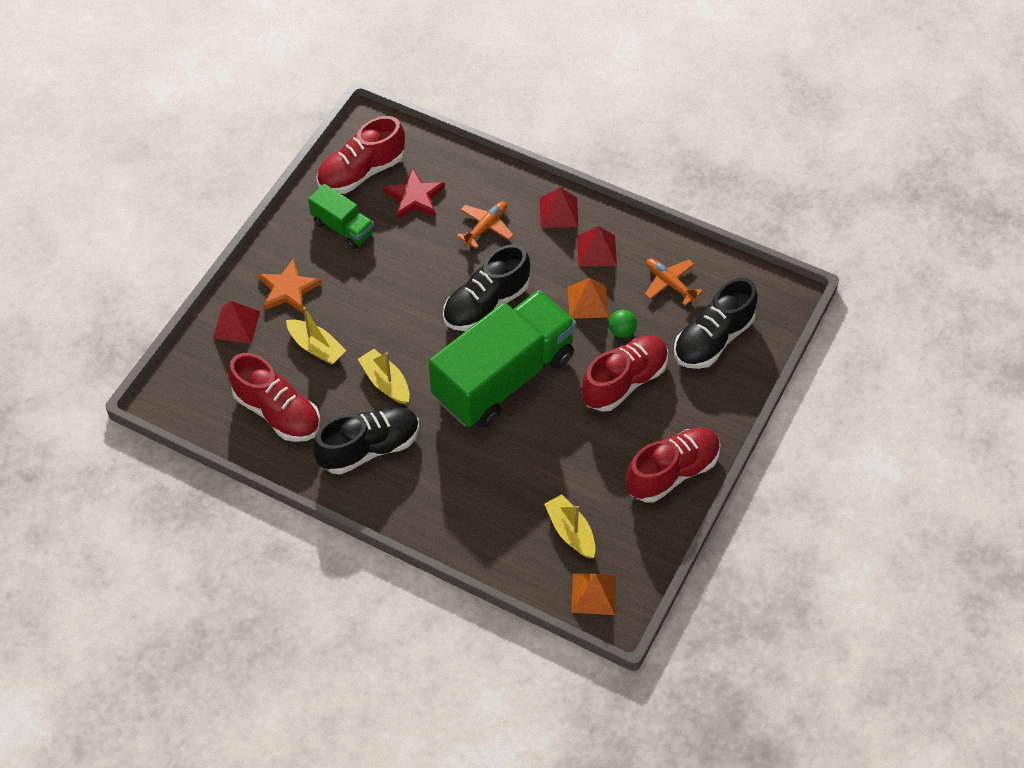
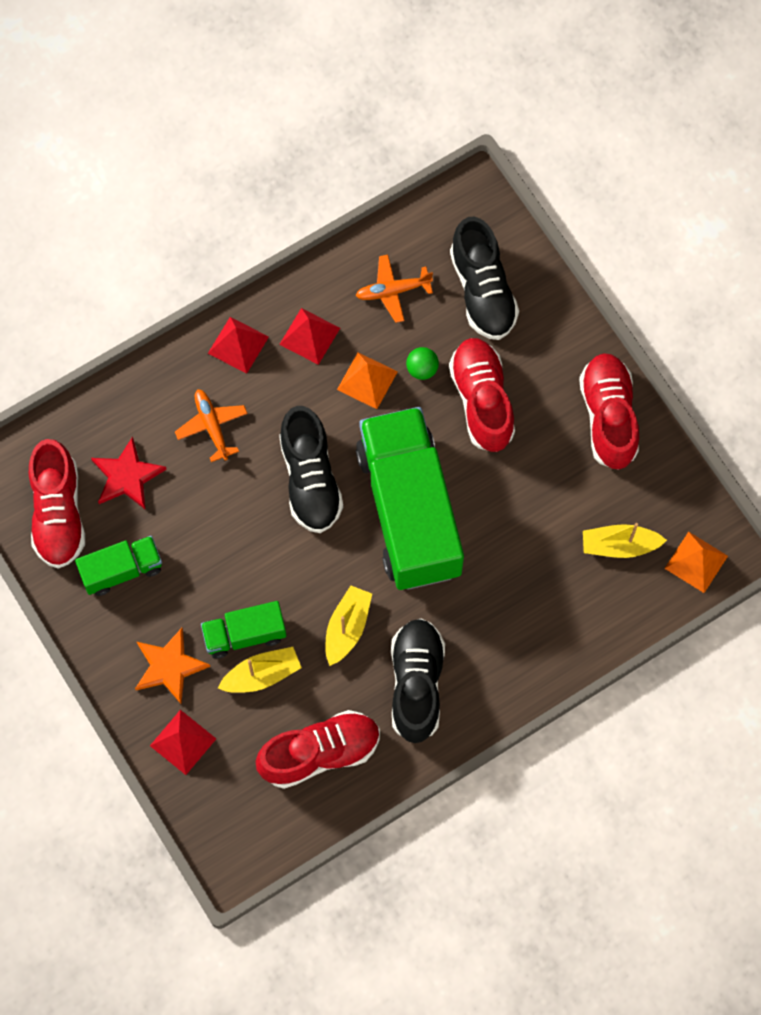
camera: 60 degrees left, 15 degrees up
yellow boat [358,349,410,404] -> yellow boat turned 120 degrees clockwise [326,585,372,666]
none -> green truck [201,601,286,658]

